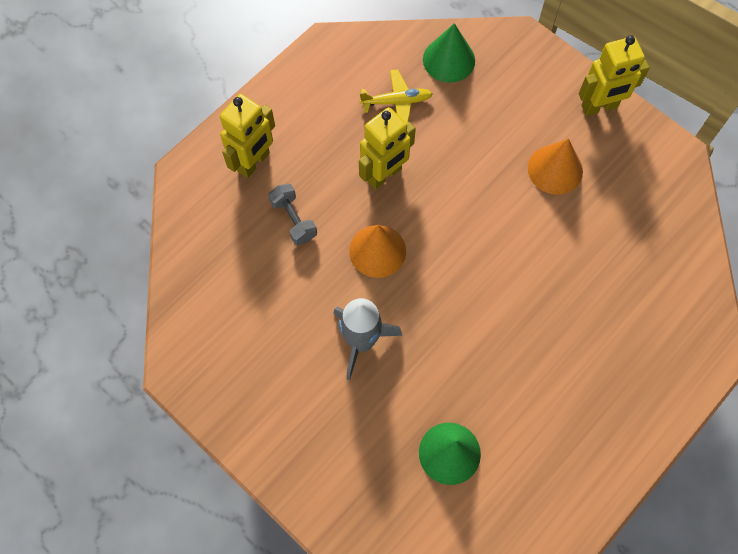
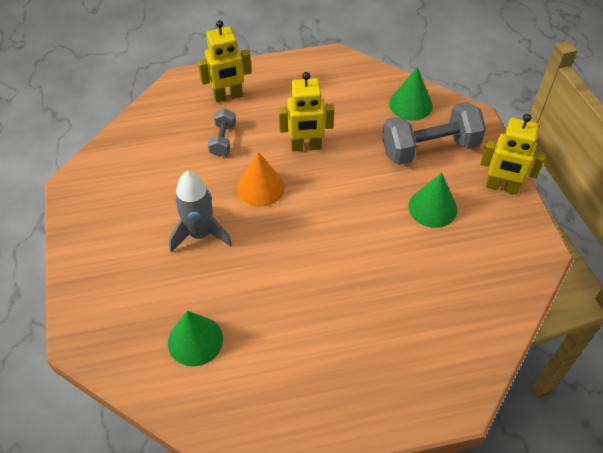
camera: 35 degrees right, 15 degrees down
yellow plane [360,69,433,123] -> none
orange cone [528,139,583,194] -> green cone [409,173,457,228]
none -> grey dumbbell [382,102,486,165]

